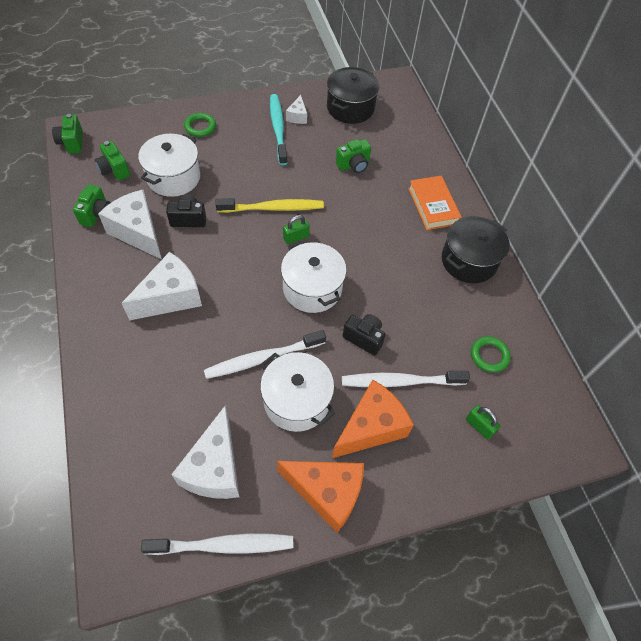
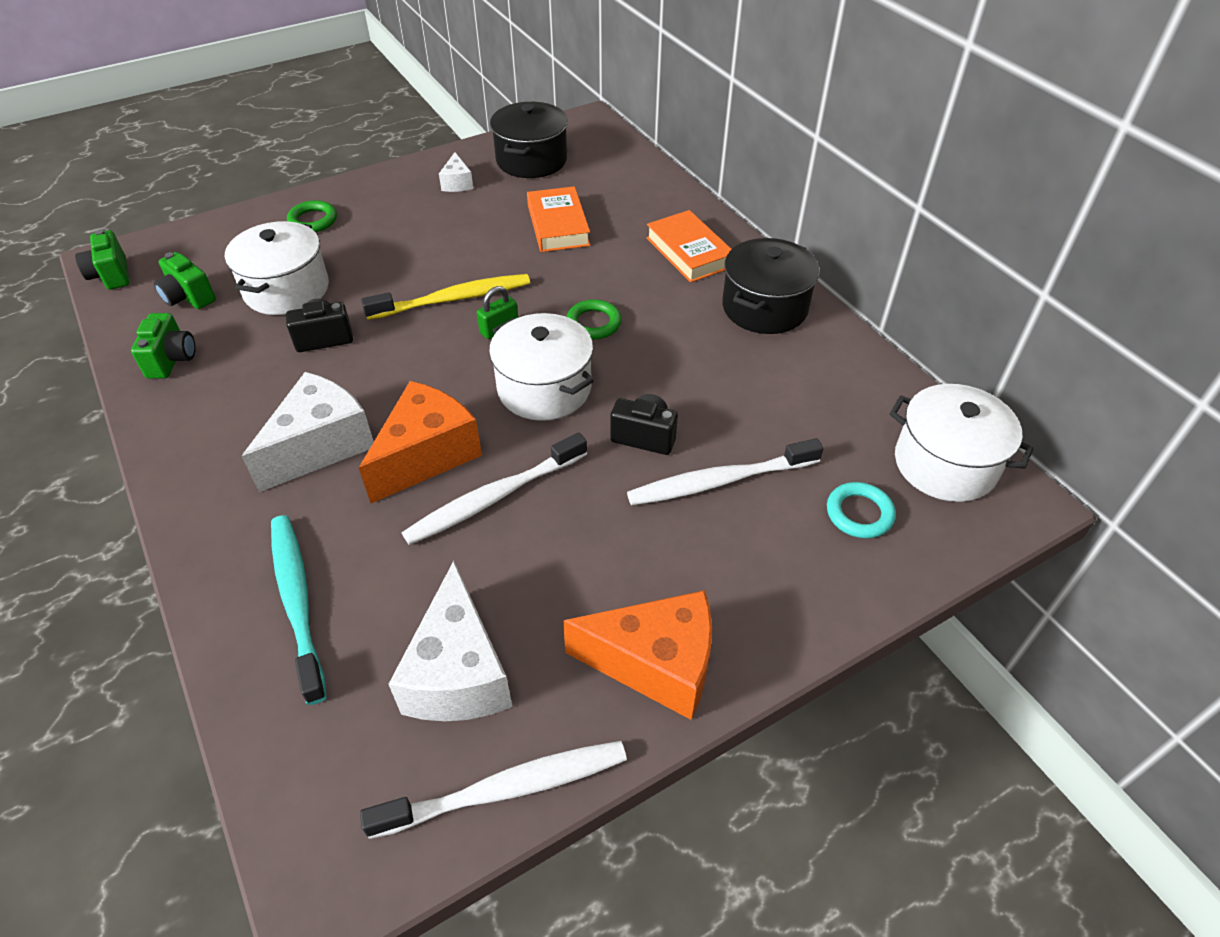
camera: 10 degrees left, 10 degrees down
white cheese [98,190,162,260] -> none
white pot [260,352,335,432] -> white pot moved to [890,384,1034,502]
turquoise toothbrush [270,94,288,165] -> turquoise toothbrush moved to [271,515,327,705]
orange cheese [332,379,414,458] -> orange cheese moved to [359,381,482,503]
green camera [336,139,371,173] -> orange book [527,186,590,252]
green padlock [466,405,500,440] -> turquoise ring [827,482,896,538]
green ring [471,336,511,373] -> green ring moved to [567,299,622,339]

